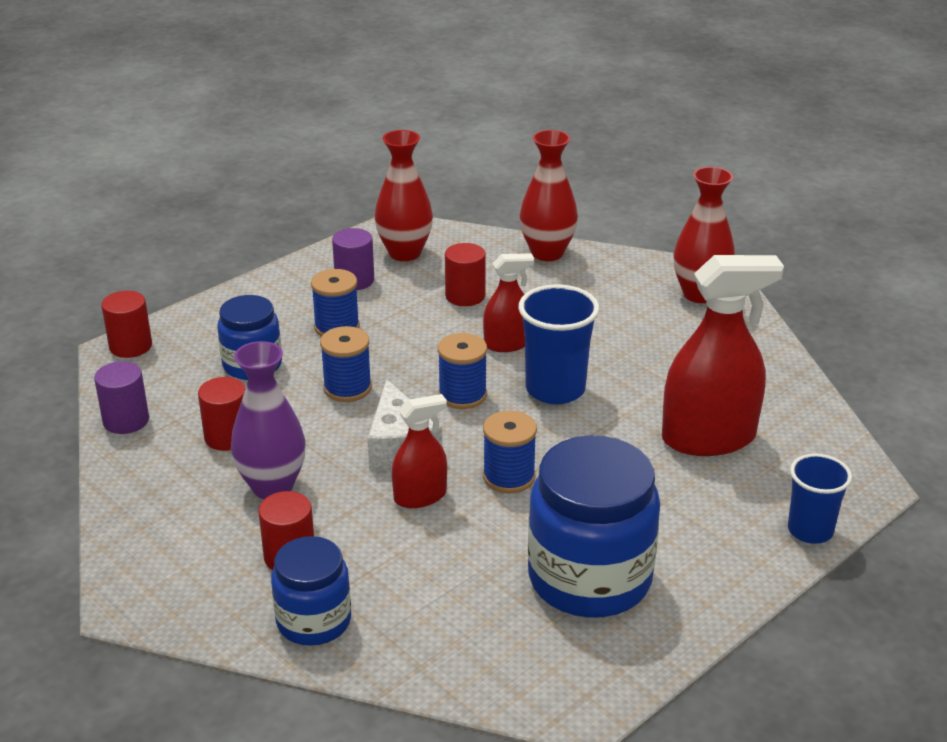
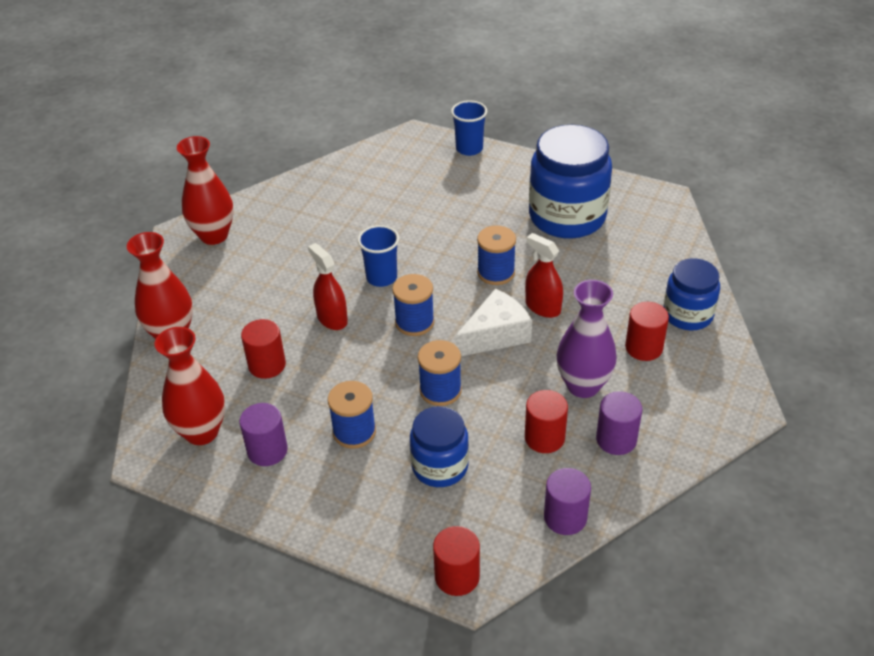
camera: 110 degrees left, 10 degrees up
blue cup [518,284,599,404] -> blue cup [358,225,399,287], size x0.66
red spray bottle [662,255,784,456] -> none
none -> purple cylinder [596,391,642,455]

